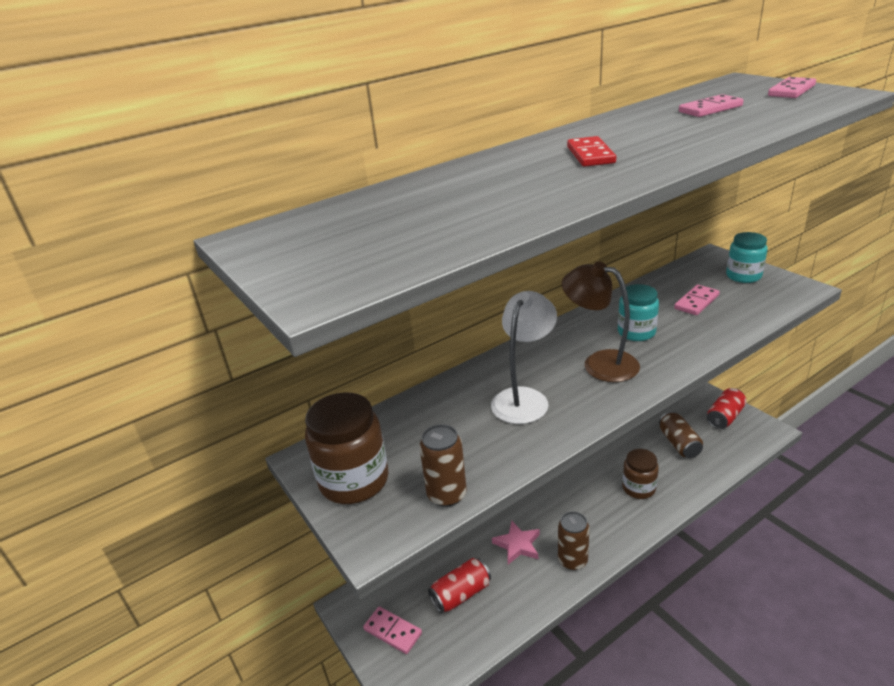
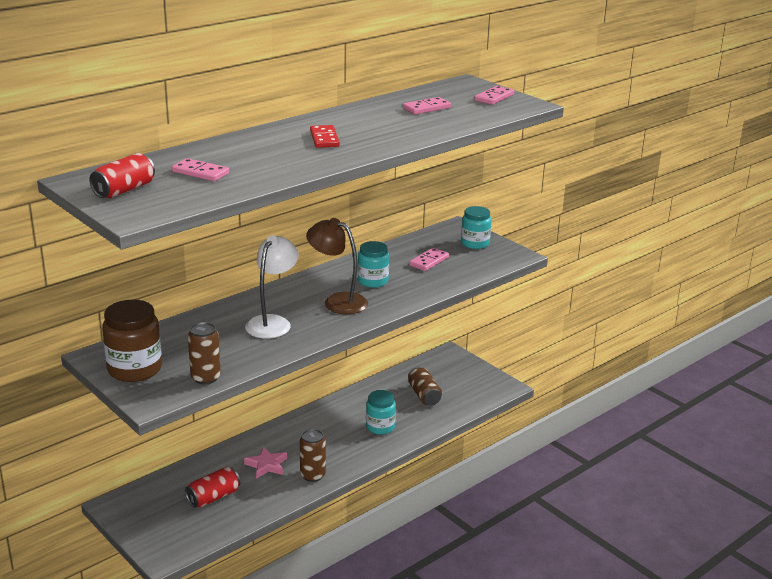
camera: 10 degrees left, 5 degrees down
pink domino [363,606,422,654] -> pink domino moved to [172,158,229,181]
brown jar [622,449,659,499] -> turquoise jar [366,390,396,435]
red can [707,388,747,429] -> red can moved to [90,153,155,198]

